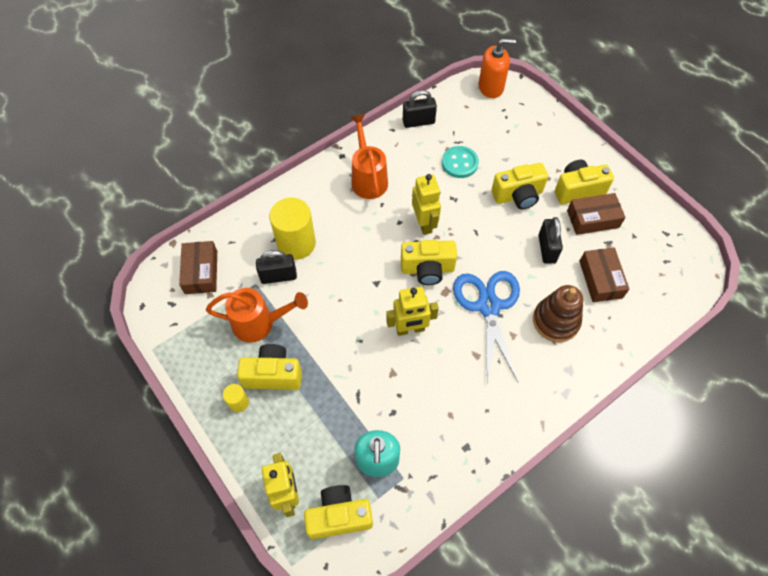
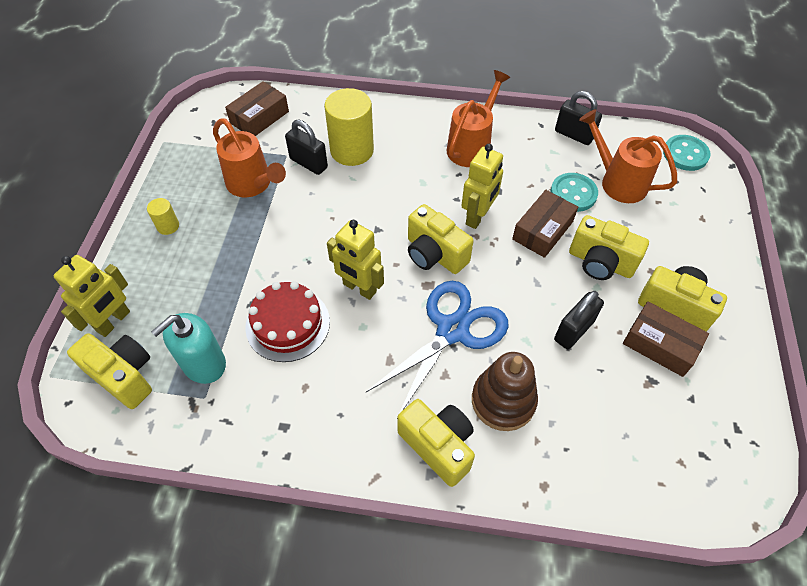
camera: 45 degrees right, 5 degrees down
yellow camera [237,344,302,390] -> yellow camera moved to [397,399,475,487]
orange soap dispenser [479,39,516,98] -> turquoise button [663,135,711,171]
brown box [579,248,629,302] -> brown box moved to [512,190,578,258]
none -> red cake [245,281,330,362]
none -> orange watering can [579,109,677,203]

